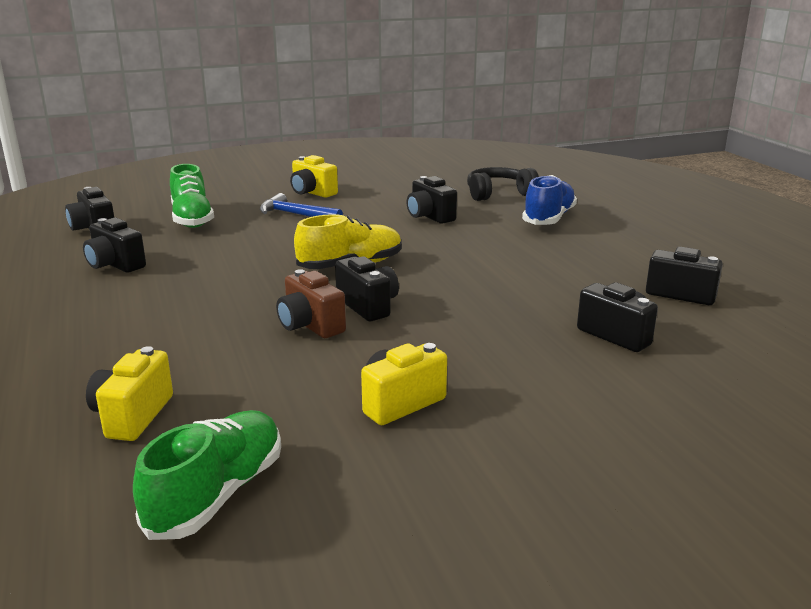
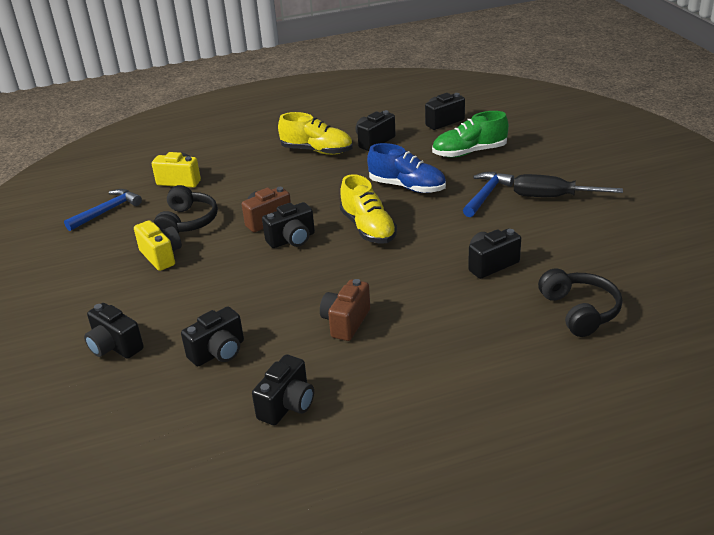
camera: 95 degrees right, 10 degrees up
green shoe [133,410,281,540] -> blue hammer [64,189,142,231]
yellow camera [290,155,338,198] -> black screwdriver [514,174,623,197]
blue shoe [522,175,577,225] -> blue shoe moved to [367,143,446,193]
none -> black camera [84,303,144,359]
none -> black headphones [153,185,218,233]
none -> yellow shoe [278,112,353,155]
none -> brown camera [320,279,370,341]

